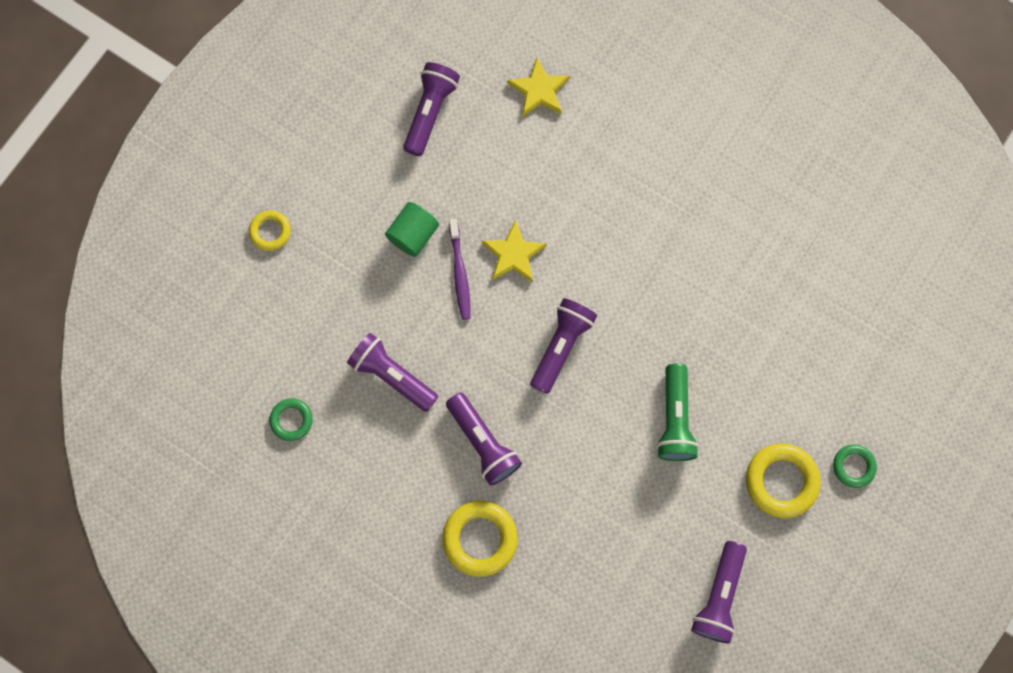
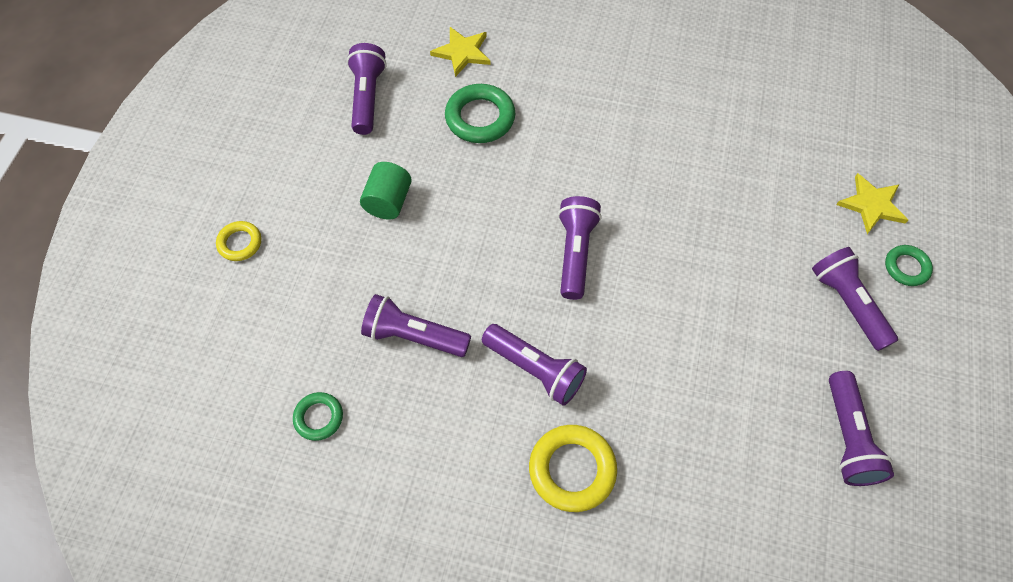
camera: 20 degrees left, 15 degrees down
purple toothbrush [449,219,471,320] -> none
yellow star [482,220,547,282] -> yellow star moved to [836,173,908,234]
green flashlight [656,364,699,461] -> none
yellow ring [746,443,821,518] -> purple flashlight [812,247,898,351]
none -> green ring [445,84,515,143]

